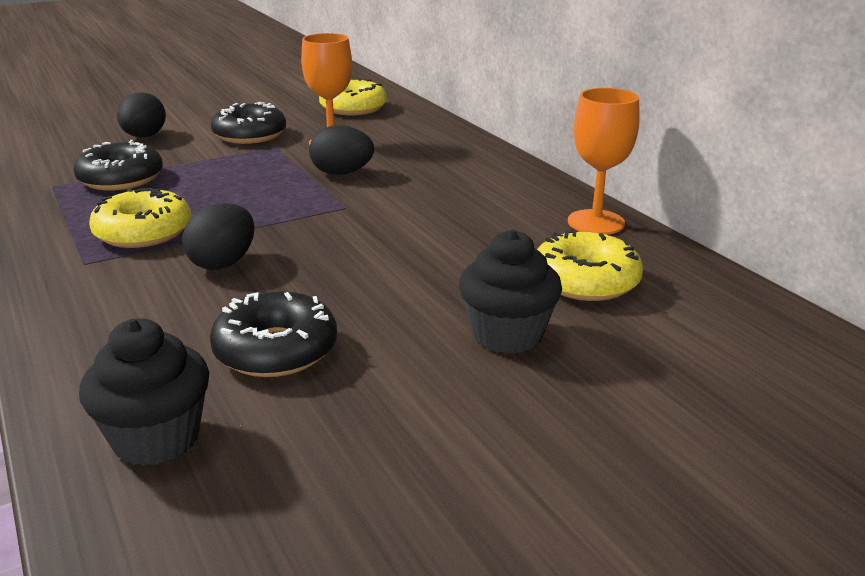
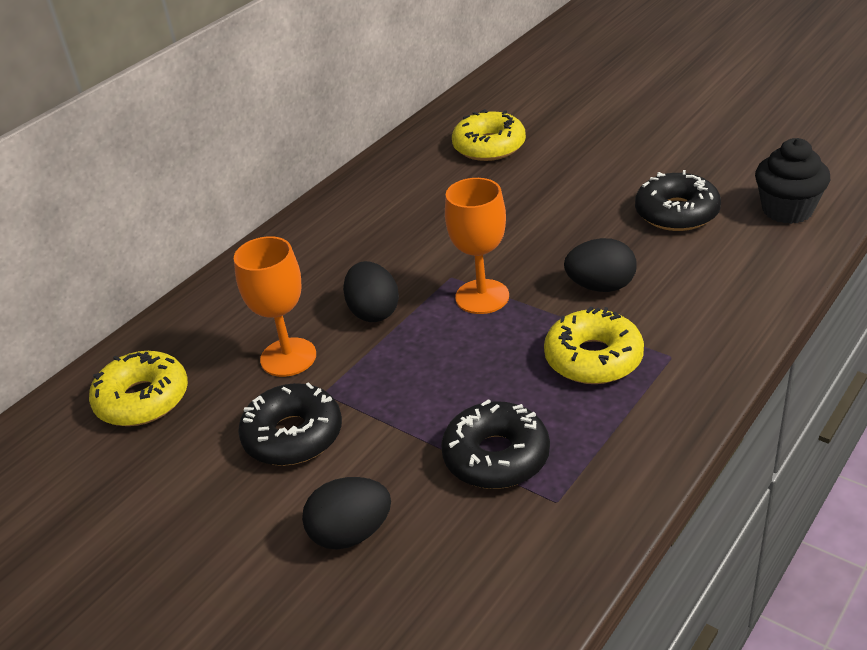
camera: 110 degrees left, 10 degrees up
black cupcake [459,230,562,354] -> none
orange goblet [568,88,640,235] -> orange goblet moved to [445,178,509,314]

